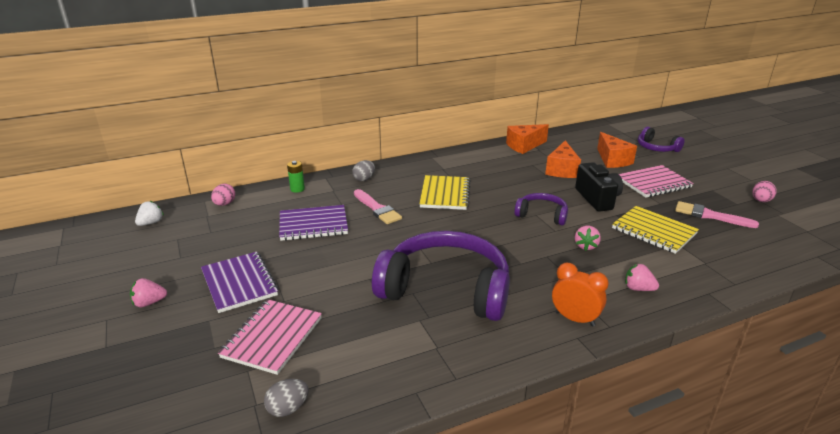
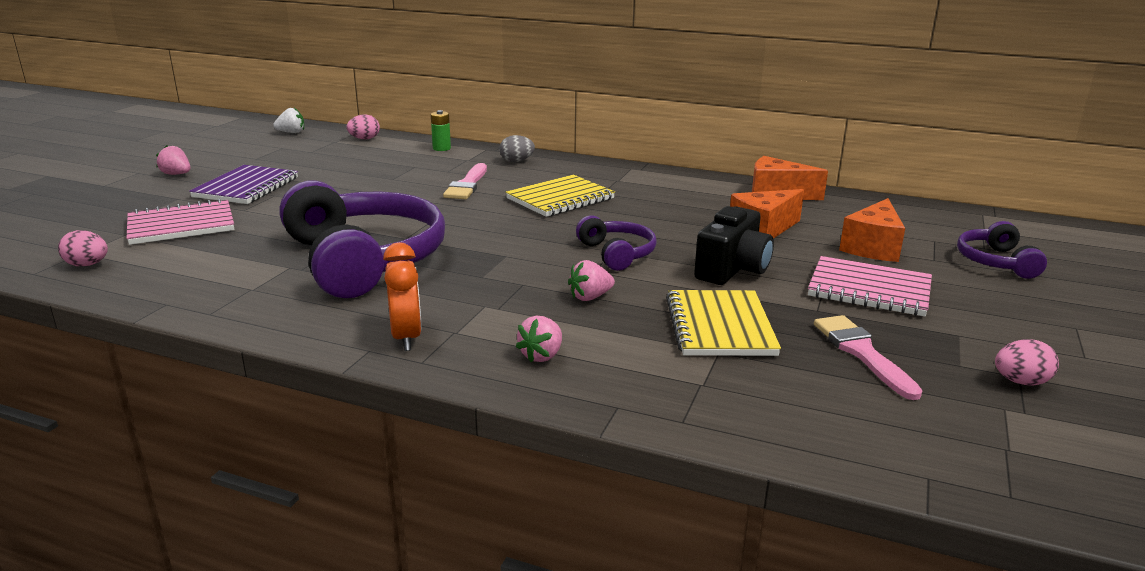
camera: 45 degrees right, 5 degrees down
grey egg [264,379,309,417] -> pink egg [58,230,108,266]
purple notebook [279,205,348,241] -> none
pink strawberry [625,264,659,291] -> pink strawberry turned 135 degrees counterclockwise [516,316,562,362]

